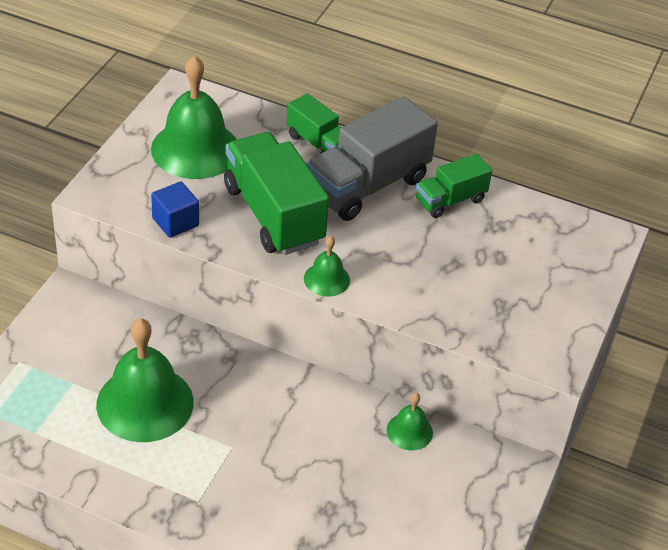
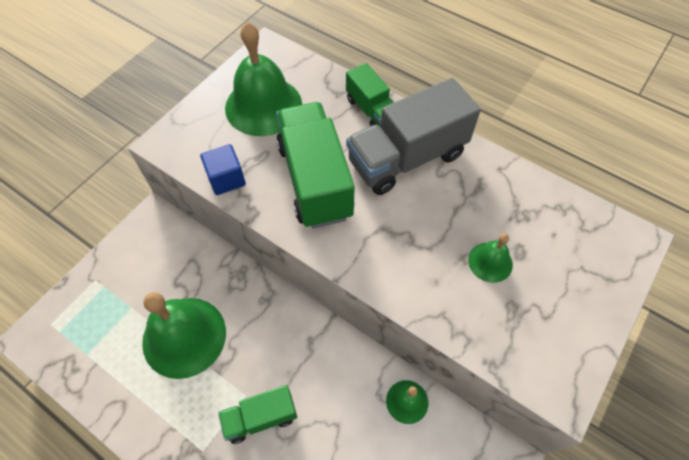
camera: 15 degrees right, 15 degrees up
green bell [304,236,350,296] -> green bell moved to [468,234,513,283]
green truck [416,154,492,218] -> green truck moved to [218,385,297,444]

